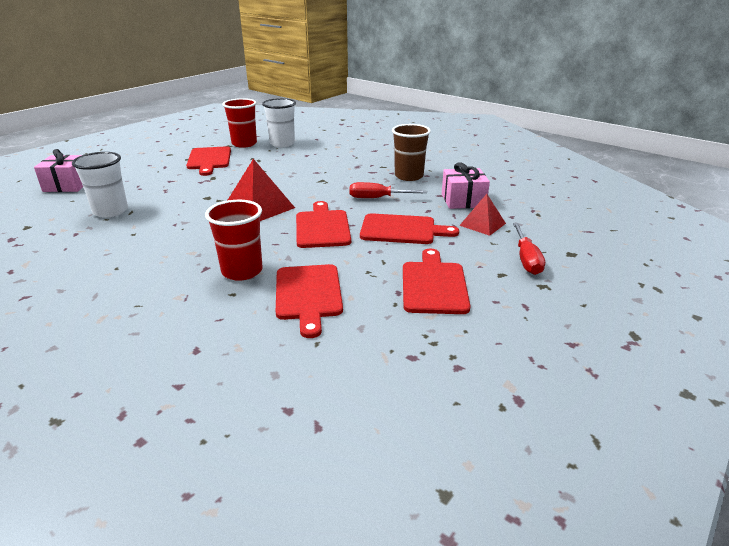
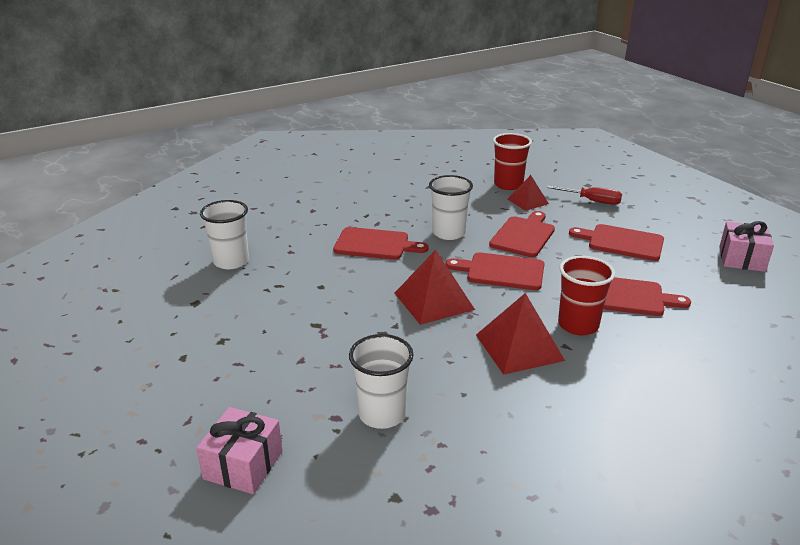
camera: 70 degrees left, 0 degrees up
red cutting board [186,146,231,176] -> red cutting board moved to [333,227,428,260]
red cup [222,98,257,148] -> red cup moved to [493,133,532,190]
red screwdriver [349,182,427,198] -> white cup [429,175,473,240]
brown cup [392,124,431,181] -> none
pink gift [442,162,490,209] -> pink gift moved to [719,221,774,272]
none -> red pyramid [476,293,565,375]

